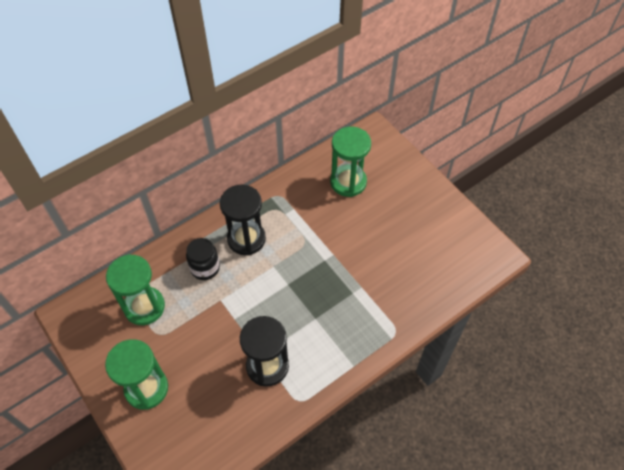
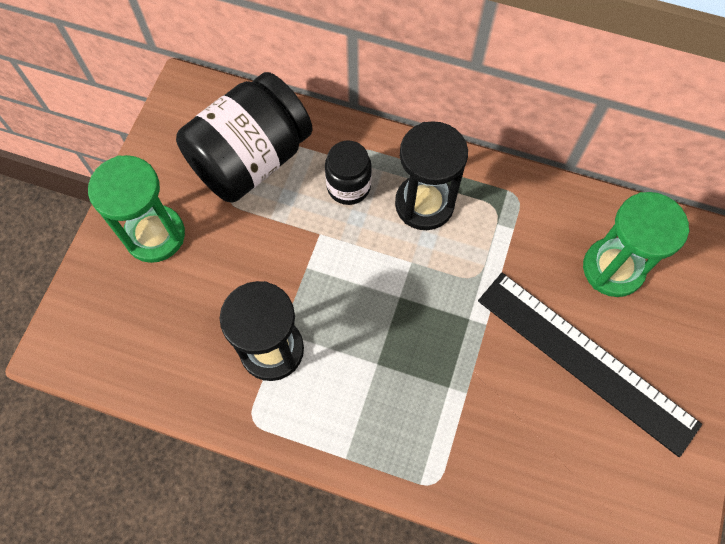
camera: 55 degrees right, 10 degrees up
green hourglass [106,254,165,325] -> black jar [176,72,313,203]
none -> black ruler [478,273,702,457]

